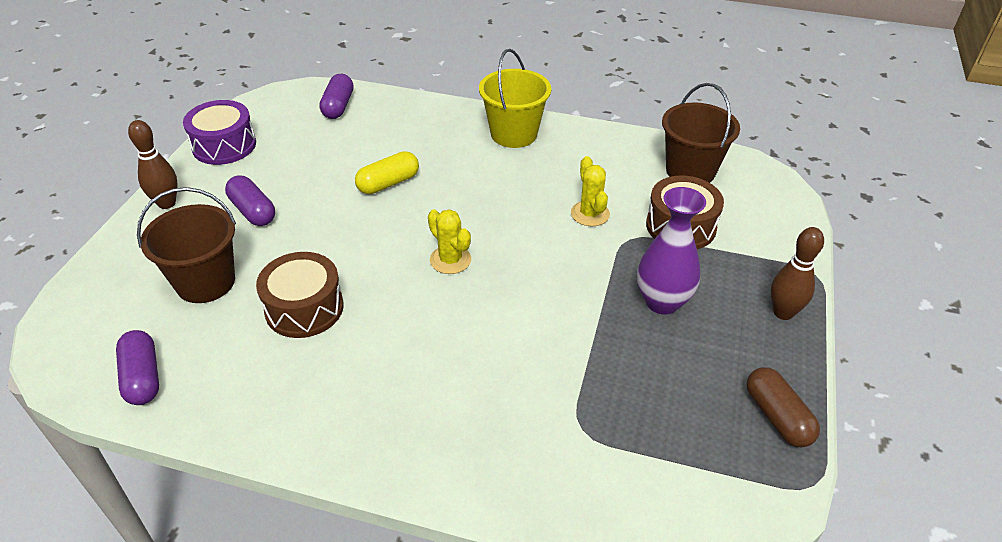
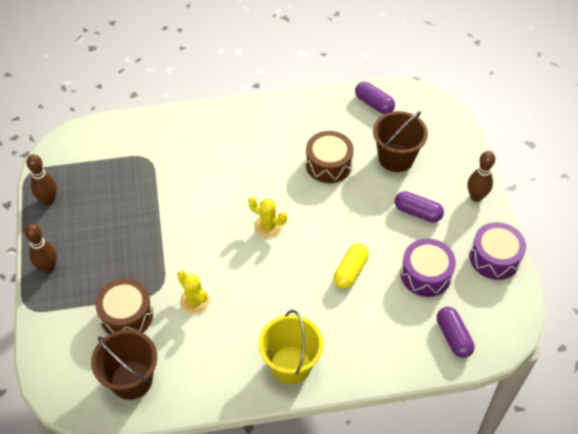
camera: 155 degrees right, 10 degrees up
purple vase [637,187,706,315] -> none
brown capsule [746,367,820,447] -> brown bowling pin [26,154,57,205]
none -> purple drum [401,239,456,297]

